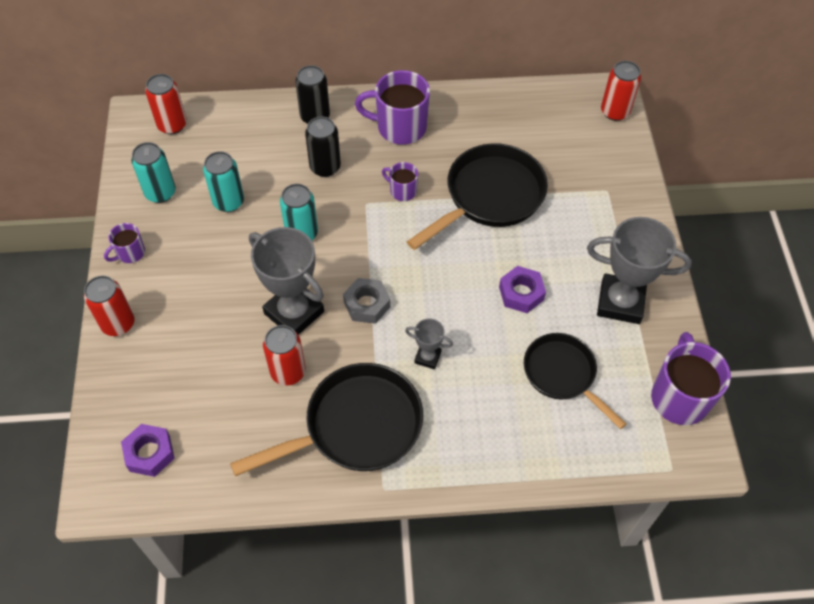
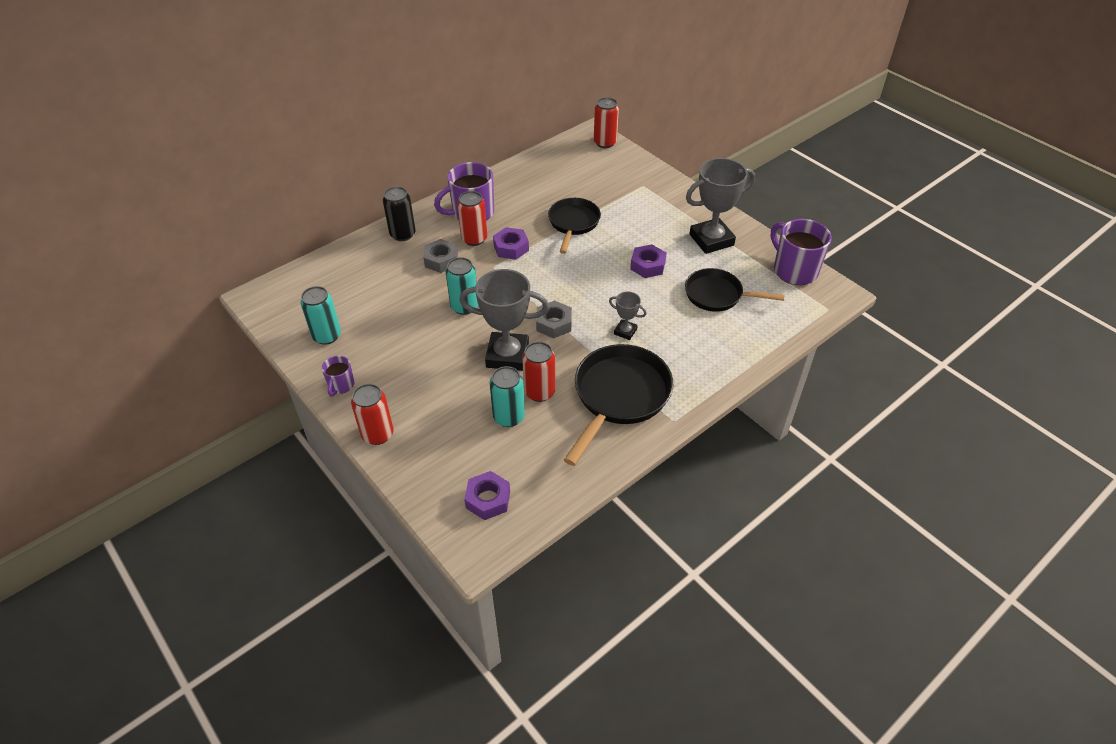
camera: 35 degrees left, 10 degrees down
red can [145,74,187,134] -> red can moved to [457,191,487,246]
turquoise can [203,151,244,212] -> turquoise can moved to [490,366,525,427]
black can [305,116,341,177] -> grey nut [423,239,458,273]
purple mug [382,162,418,201] -> purple nut [493,227,529,260]
grey trophy [405,319,453,369] -> grey trophy turned 45 degrees clockwise [609,292,647,340]
black pan [407,143,548,250] -> black pan [548,198,601,254], size x0.65

